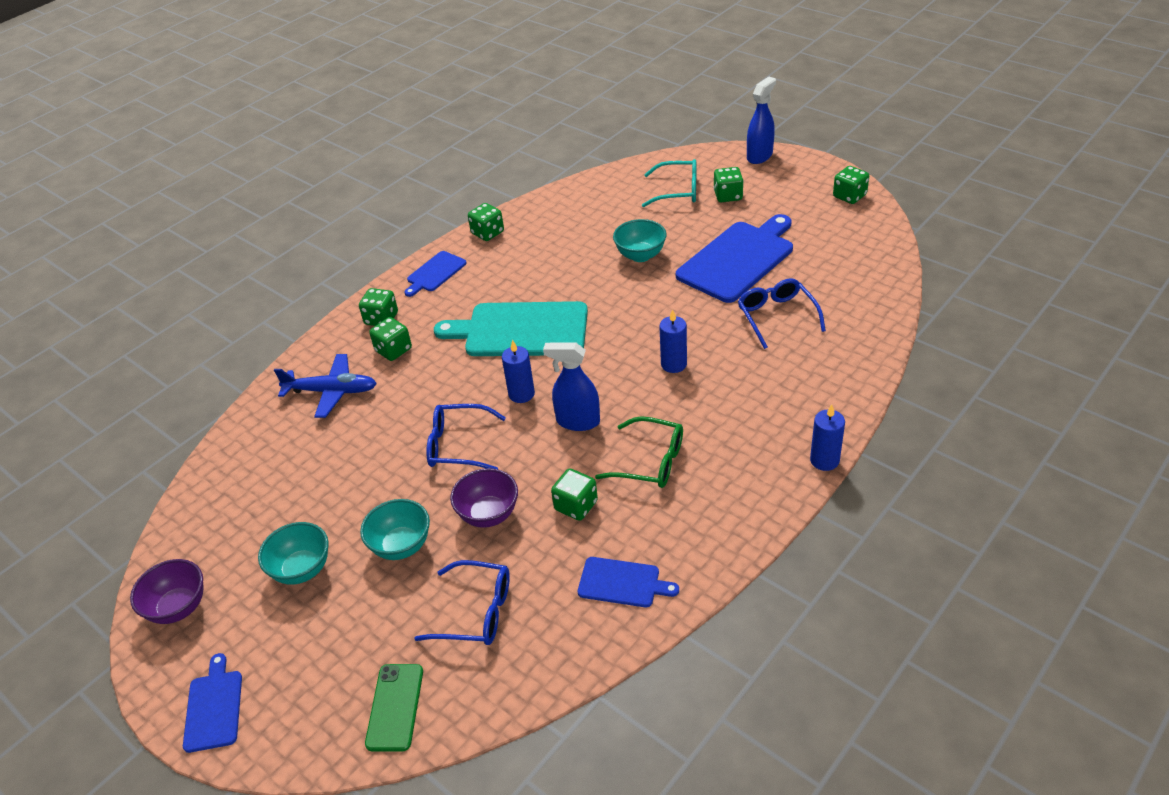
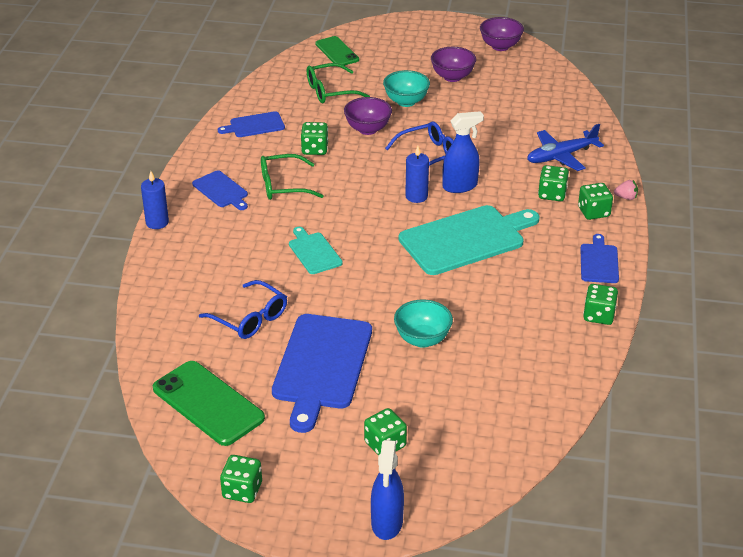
camera: 145 degrees right, 5 degrees down
blue cutting board [183,653,242,753] -> blue cutting board moved to [192,170,248,210]
turquoise bowl [258,522,329,585] -> purple bowl [431,47,476,82]
blue glasses [414,560,510,645] -> green glasses [307,63,370,103]
blue spray bottle [543,342,600,431] -> blue spray bottle moved to [443,111,484,193]
turquoise glasses [642,159,696,207] -> none
blue candle [660,309,687,373] -> turquoise cutting board [289,227,343,274]
none -> green phone [153,361,265,446]
none -> pink strawberry [614,180,638,200]

